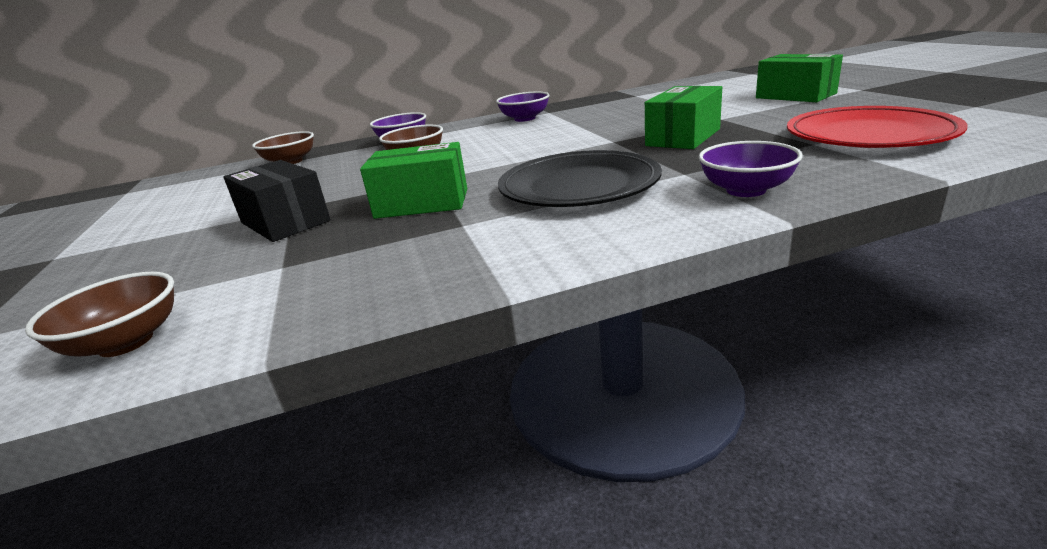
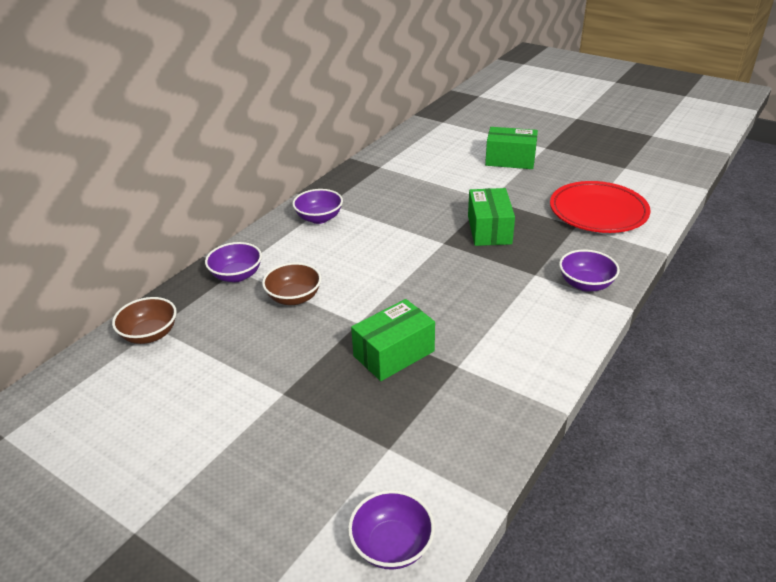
camera: 40 degrees left, 10 degrees up
brown bowl [25,272,174,357] -> purple bowl [348,490,435,570]
black box [223,160,331,242] -> none
black plate [498,150,662,207] -> none

